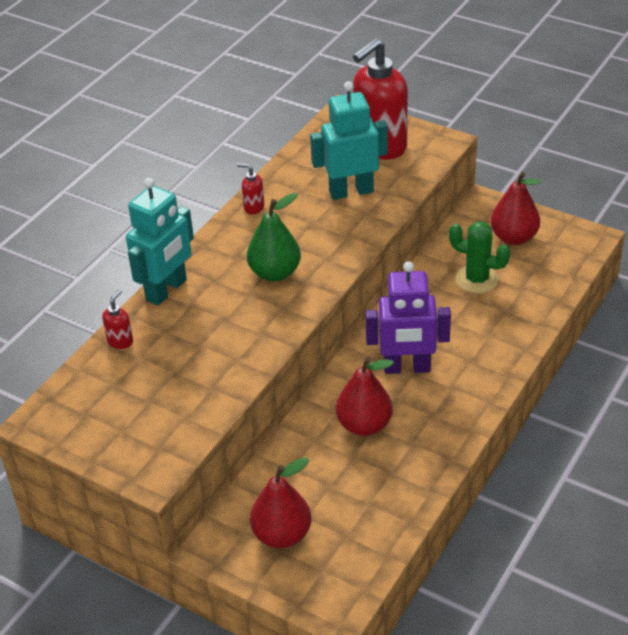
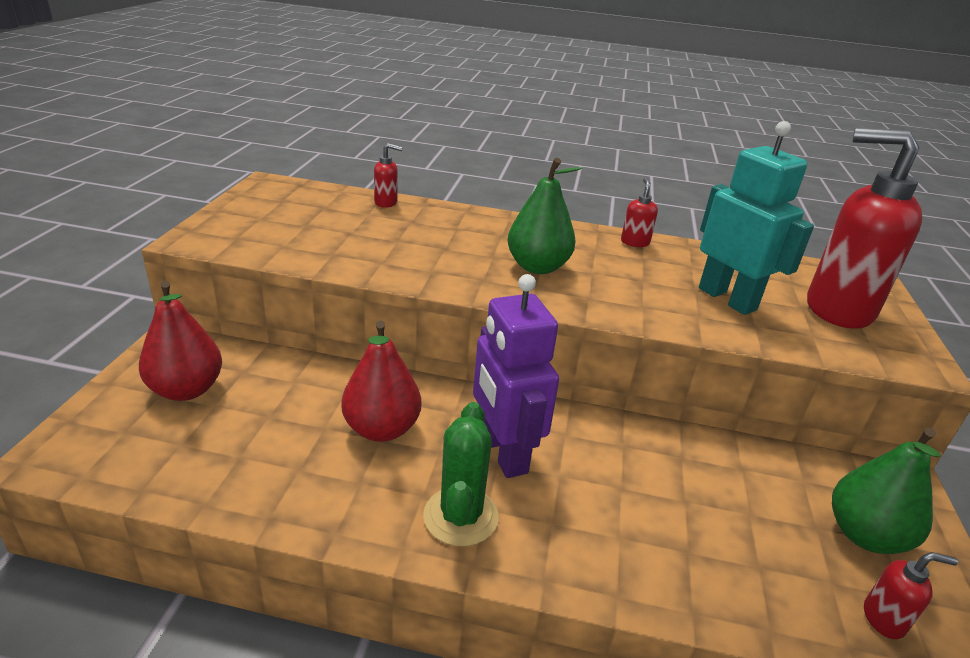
camera: 65 degrees right, 10 degrees down
turquoise robot [126,178,194,306] -> none
green cactus [449,222,510,294] -> green cactus moved to [423,402,499,547]
red pear [491,172,541,245] -> green pear [832,428,941,554]
none -> red soap dispenser [864,552,958,639]

